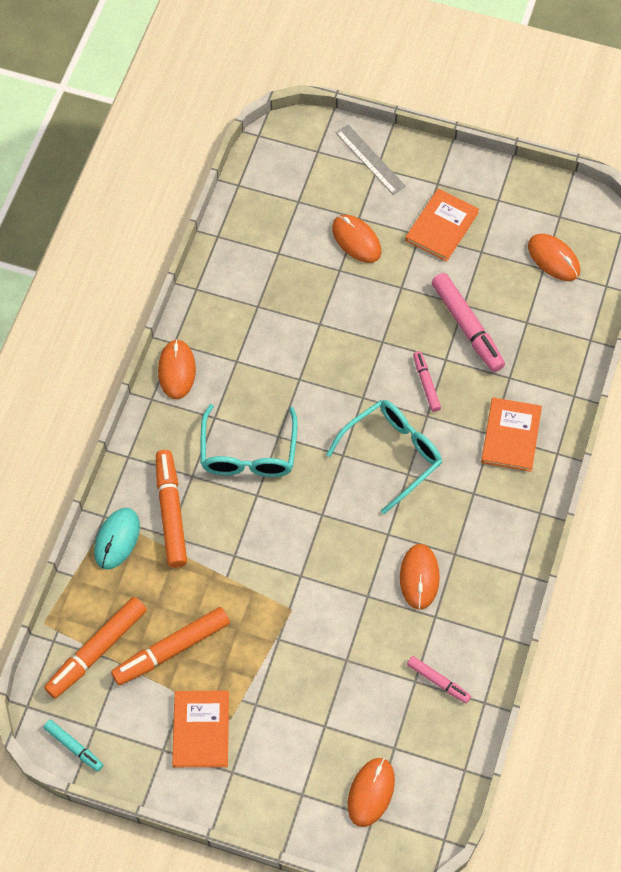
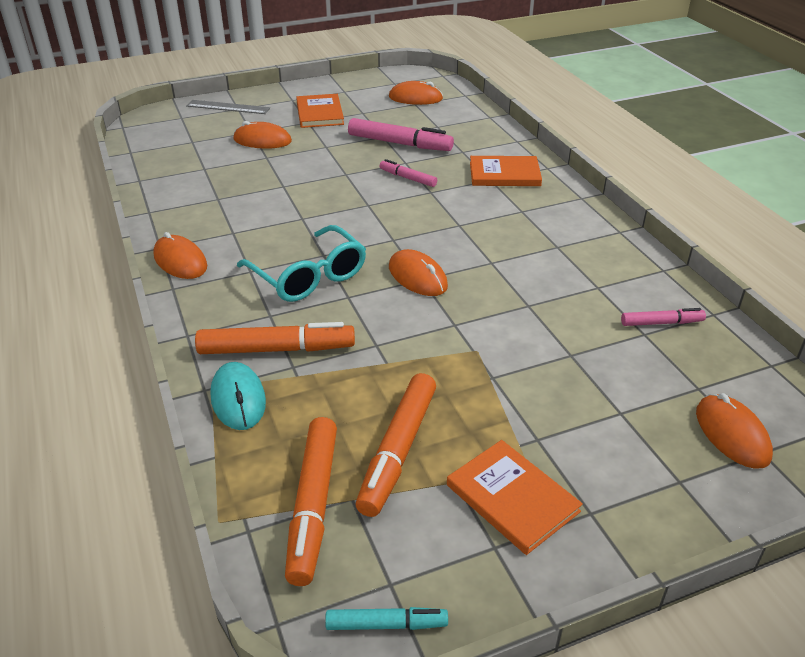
camera: 40 degrees left, 25 degrees down
orange marker [156,450,187,568] -> orange marker turned 135 degrees clockwise [195,322,355,354]
turquoise glasses [326,400,442,514] -> none
orange mouse [400,544,440,610] -> orange mouse moved to [389,249,448,296]
orange book [481,397,542,472] -> orange book turned 60 degrees counterclockwise [470,156,542,186]

